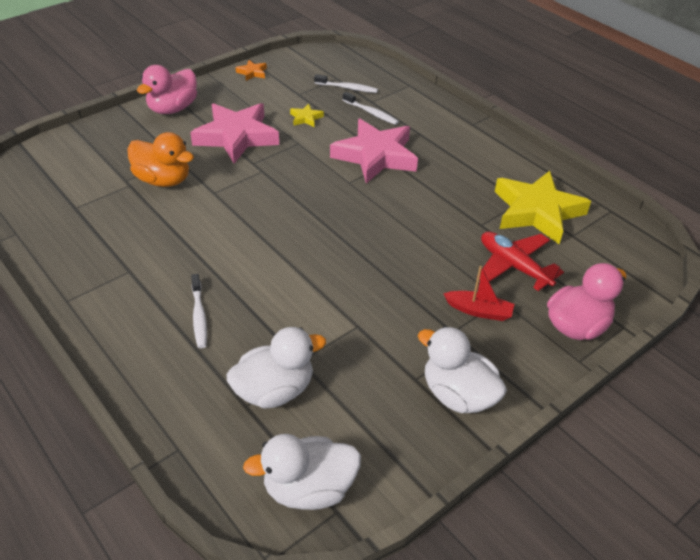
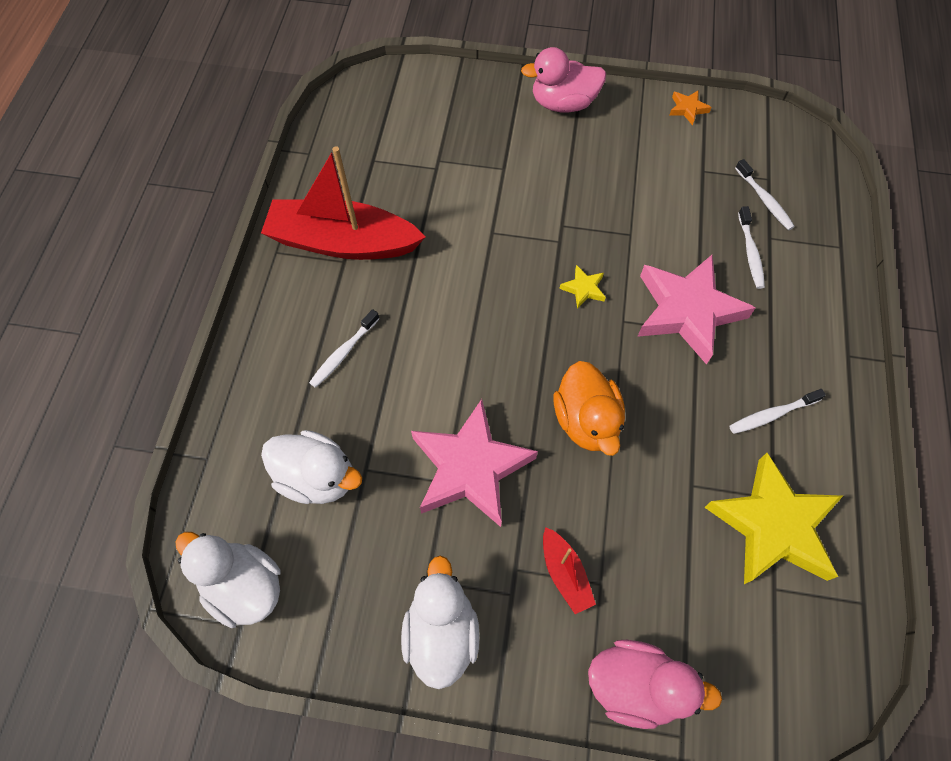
camera: 50 degrees right, 20 degrees up
orange duck [127,132,194,187] -> orange duck moved to [553,361,625,456]
pink star [190,103,279,164] -> pink star moved to [411,399,538,527]
yellow star [290,104,324,127] -> yellow star moved to [559,265,606,309]
red plane [477,232,564,291] -> none
none -> red boat [261,146,426,260]
none -> white toothbrush [729,389,826,434]

